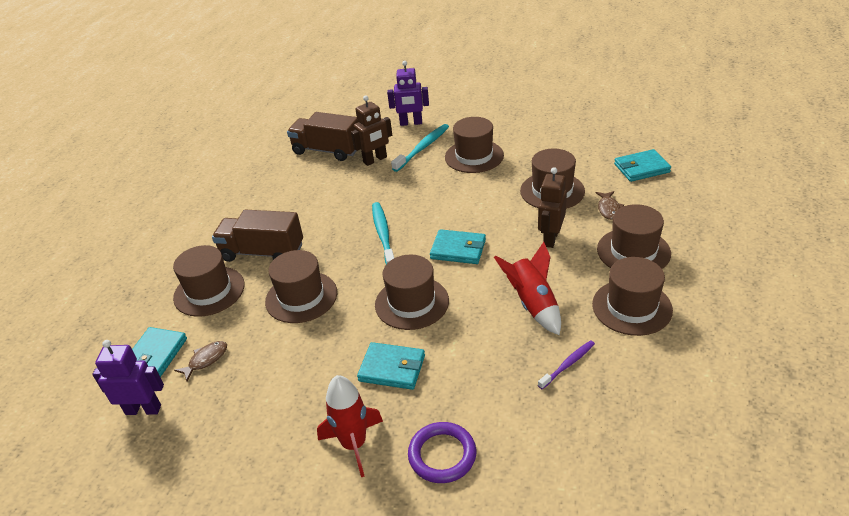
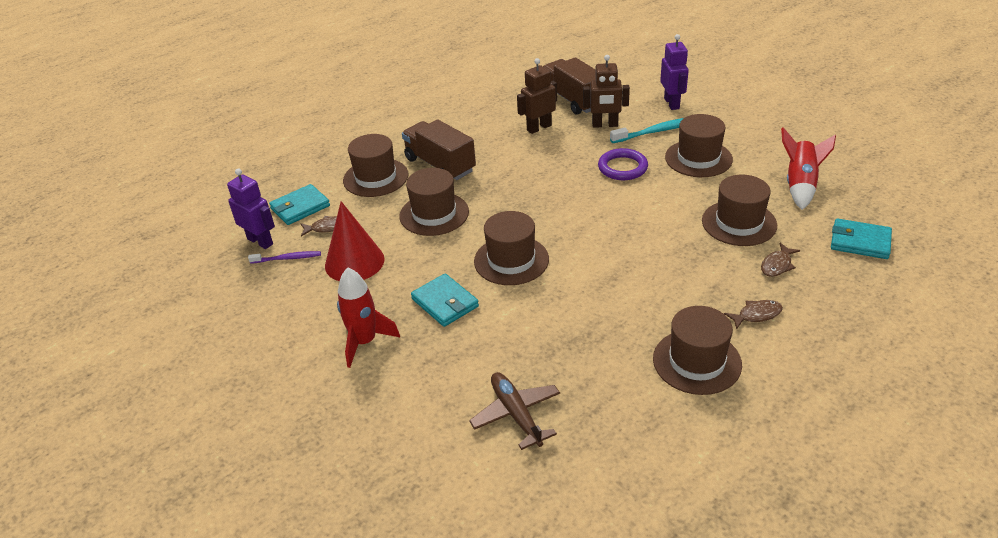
camera: 35 degrees right, 0 degrees up
turquoise toothbrush [372,202,394,264] -> none
purple robot [387,61,429,126] -> purple robot turned 135 degrees counterclockwise [660,34,689,110]
purple ring [408,422,476,483] -> purple ring moved to [598,148,648,180]
turquoise wallet [430,229,486,264] -> none
red rocket [494,242,561,335] -> red rocket moved to [781,127,836,210]
brown robot [538,167,567,248] -> brown robot moved to [517,58,557,134]
purple toothbrush [538,340,595,389] -> purple toothbrush moved to [248,251,321,264]
brown hat [597,204,671,269] -> brown fish [724,300,783,330]
none -> red cone [325,201,385,281]
none -> brown plane [469,372,560,450]

